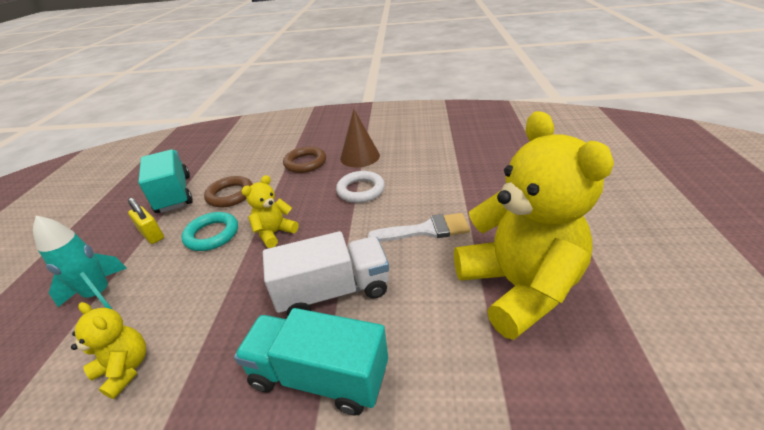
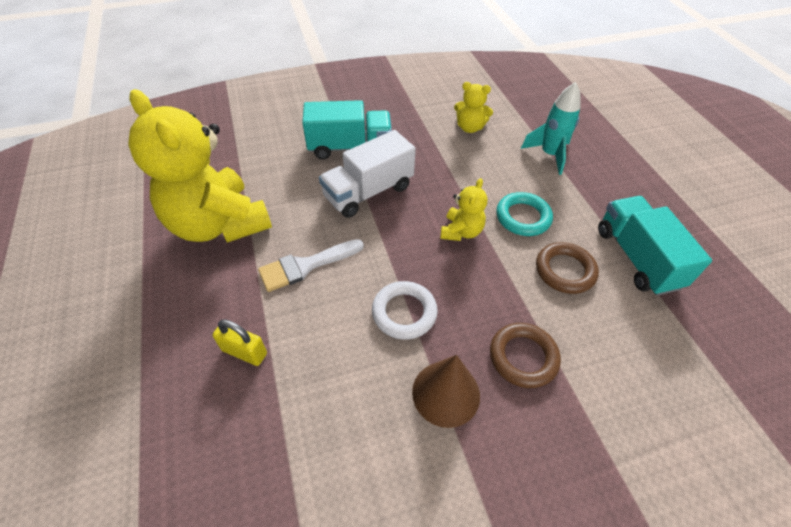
camera: 155 degrees right, 15 degrees up
yellow padlock [128,197,164,244] -> yellow padlock moved to [212,319,267,366]
turquoise truck [138,149,193,213] -> turquoise truck turned 150 degrees counterclockwise [598,196,712,296]

